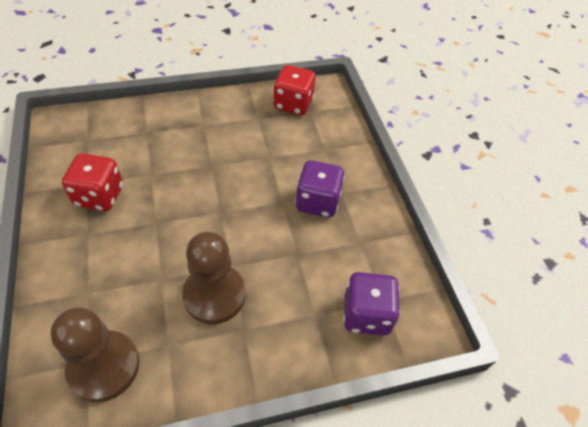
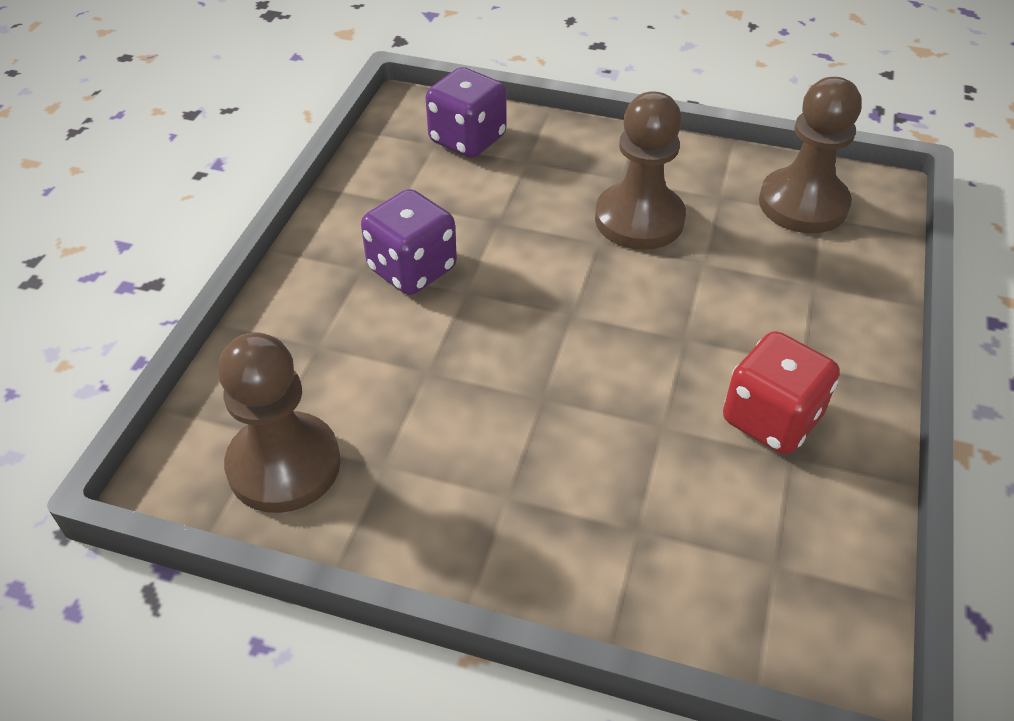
camera: 145 degrees left, 5 degrees down
red dice [273,65,316,115] -> brown pawn [218,332,341,513]

